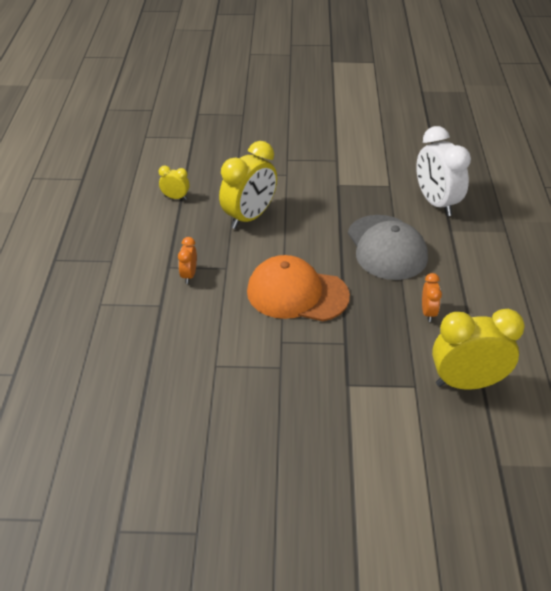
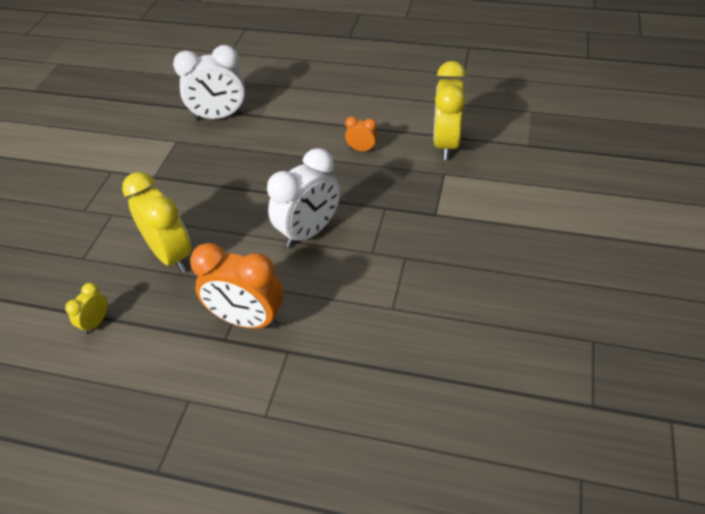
camera: 75 degrees left, 5 degrees up
orange clock [178,237,197,284] -> orange clock [190,243,284,329], size x2.10
orange cap [247,255,350,321] -> white clock [267,148,340,247]
grey cap [348,215,428,280] -> none

